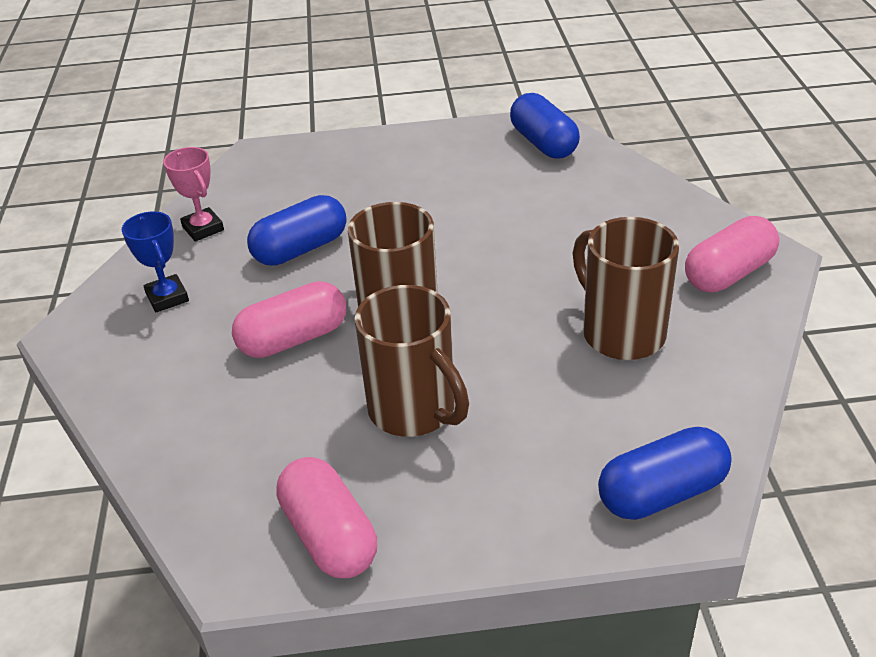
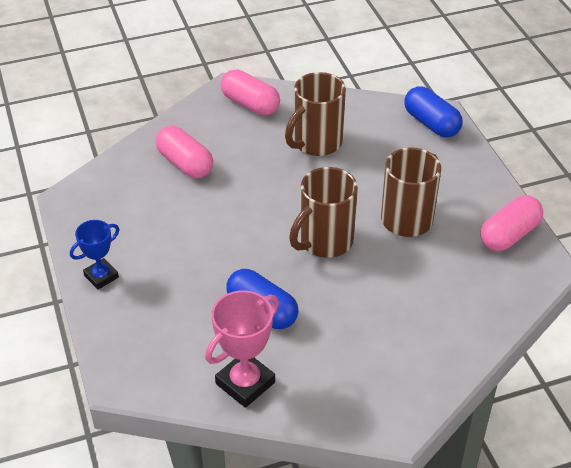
camera: 105 degrees left, 5 degrees up
blue trophy [122,211,189,312] -> blue trophy moved to [70,220,119,289]
pink trophy [163,147,224,241] -> pink trophy [205,290,279,408], size x1.55
pink capsule [232,281,346,358] -> pink capsule moved to [156,126,213,178]
blue capsule [510,93,580,159] -> none

